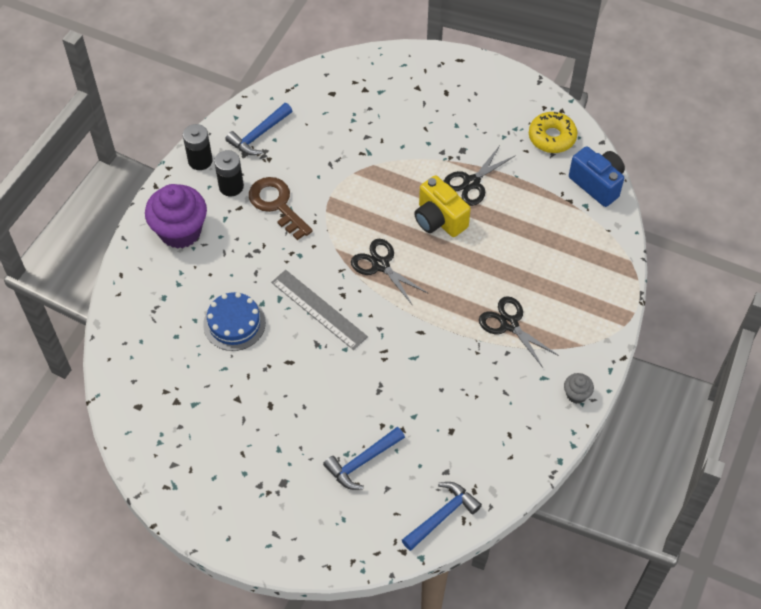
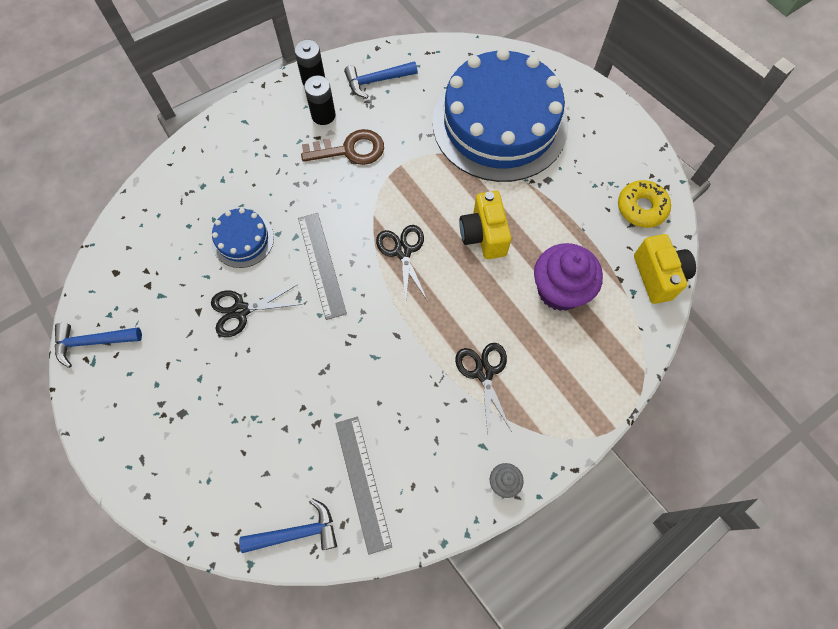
camera: 30 degrees right, 10 degrees up
purple cupcake [145,184,207,249] -> purple cupcake moved to [534,243,603,311]
brown key [249,177,313,240] -> brown key turned 90 degrees clockwise [301,129,384,165]
blue hammer [323,427,405,490] -> blue hammer moved to [55,323,142,368]
black scissors [443,147,516,206] -> black scissors moved to [211,284,302,337]
blue camera [569,146,625,207] -> yellow camera [634,234,696,304]
none -> grey ruler [335,417,392,555]
none -> blue cake [433,48,568,182]

